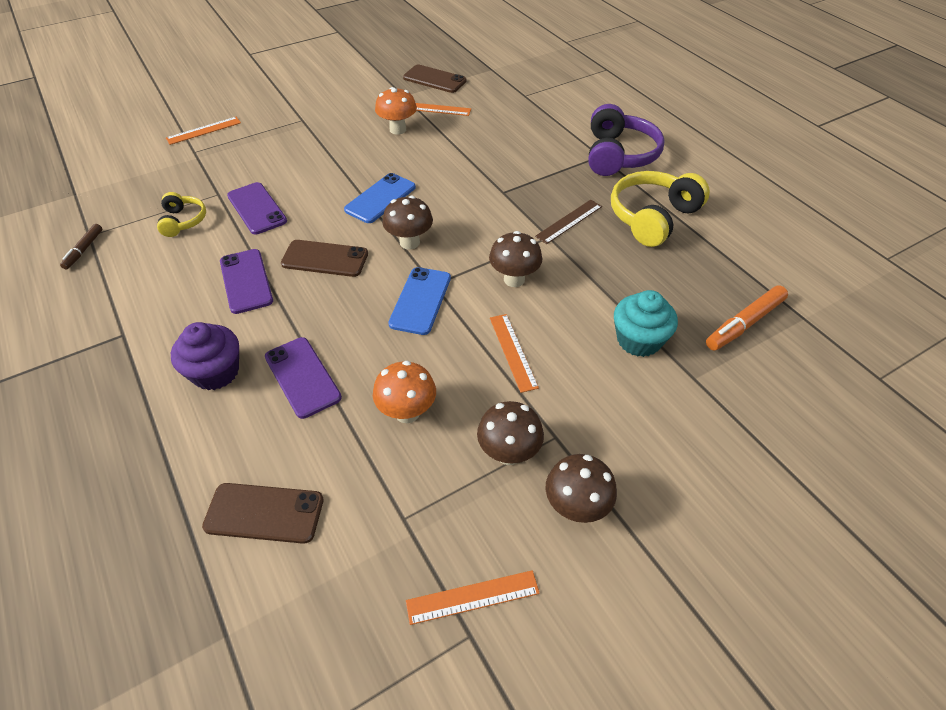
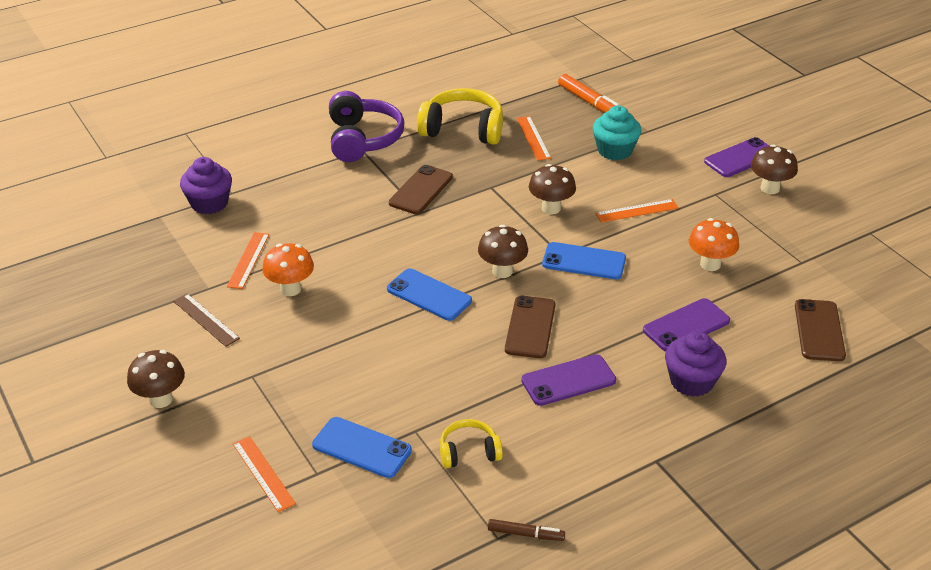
camera: 90 degrees left, 10 degrees down
purple phone [227,182,287,235] -> purple phone moved to [704,137,769,177]
brown phone [403,64,467,93] -> brown phone moved to [389,165,453,214]
orange ruler [406,570,540,625] -> orange ruler moved to [517,116,551,161]
brown mushroom [477,401,544,465] -> brown mushroom moved to [127,350,185,408]
brown ruler [535,200,602,244] -> brown ruler moved to [173,293,240,347]
purple headphones [588,104,665,176] -> purple headphones turned 75 degrees clockwise [329,91,404,162]
yellow headphones [611,171,710,247] -> yellow headphones turned 150 degrees clockwise [417,88,503,145]
none -> purple cupcake [180,157,232,214]
none -> blue phone [312,417,412,478]

